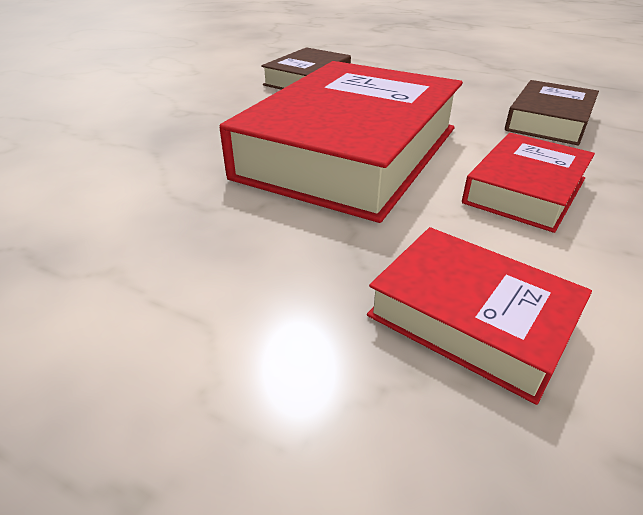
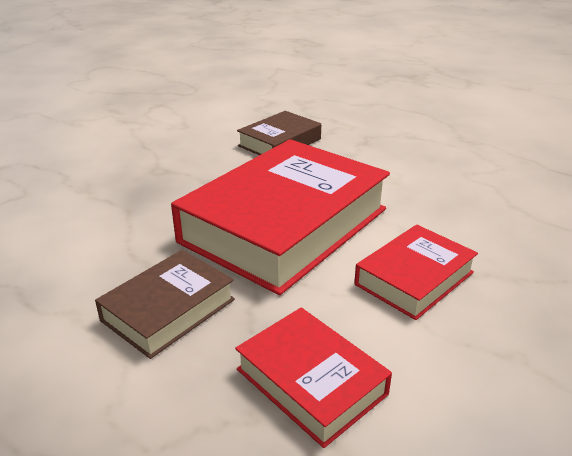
camera: 10 degrees right, 5 degrees down
brown book [505,80,599,145] -> brown book moved to [95,250,235,359]

